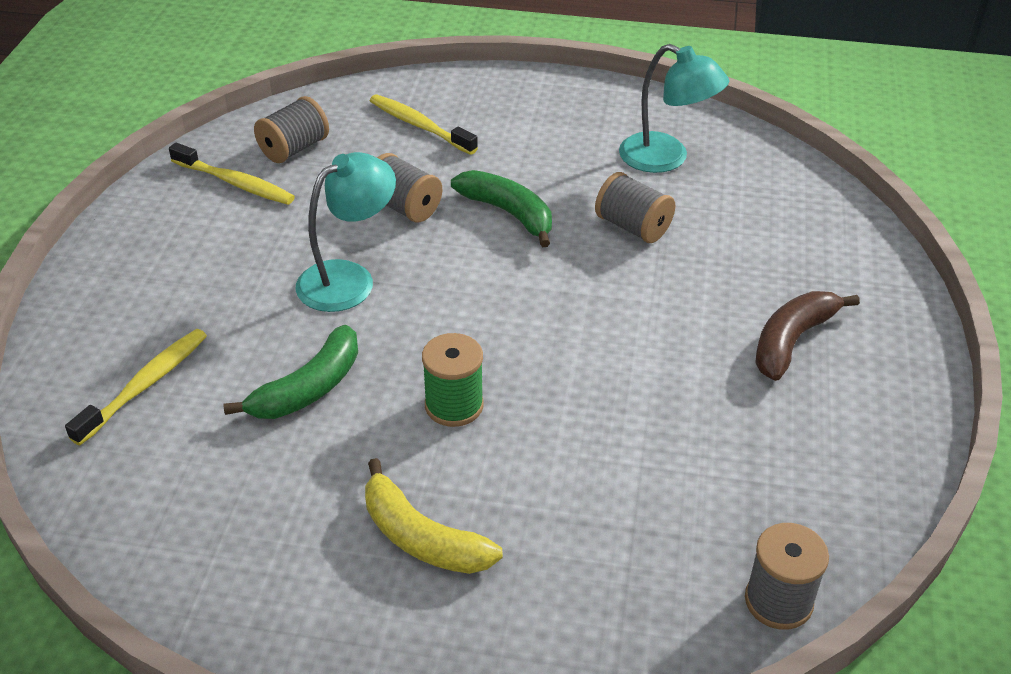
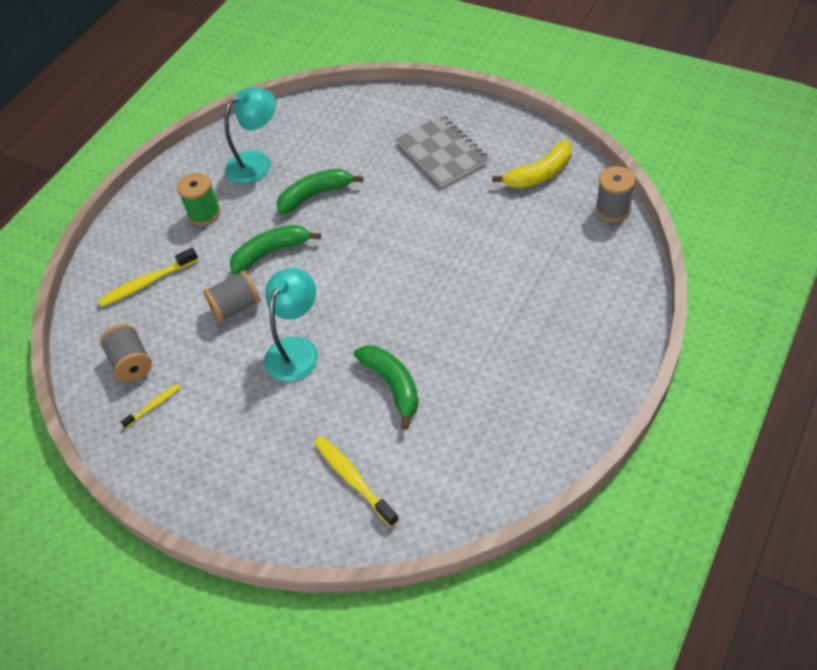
camera: 65 degrees left, 10 degrees up
yellow toothbrush [169,143,295,205] -> yellow toothbrush [121,384,181,428], size x0.58
turquoise lamp [295,152,396,312] -> turquoise lamp turned 45 degrees clockwise [264,268,318,382]
yellow banana [365,458,503,574] -> yellow banana moved to [492,140,572,188]
green spool [422,333,484,427] -> green spool moved to [177,173,221,225]
grey spool [595,172,675,243] -> green banana [277,169,363,214]
brown banana [755,291,860,381] -> grey notebook [396,115,489,187]

